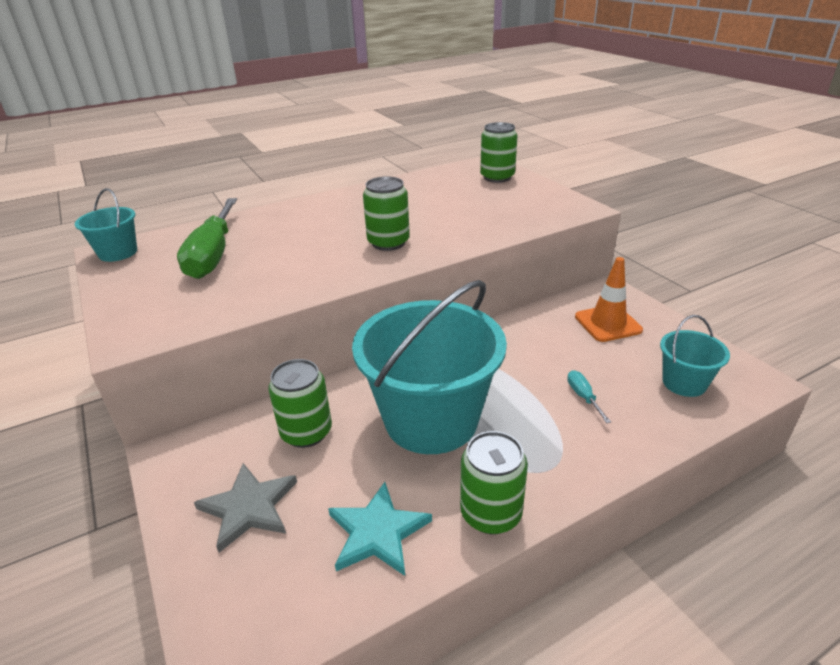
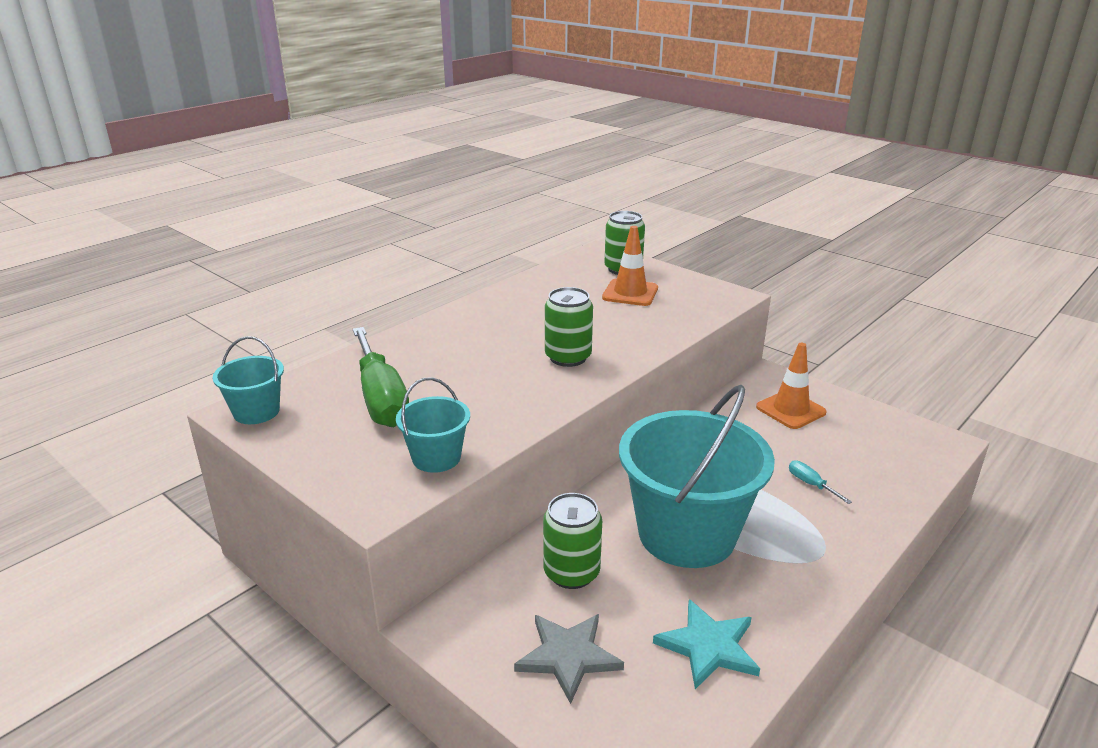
camera: 20 degrees left, 5 degrees down
green can [460,431,528,534] -> none
turquoise bucket [660,315,730,397] -> turquoise bucket moved to [396,378,470,473]
none -> orange traffic cone [602,226,658,306]

